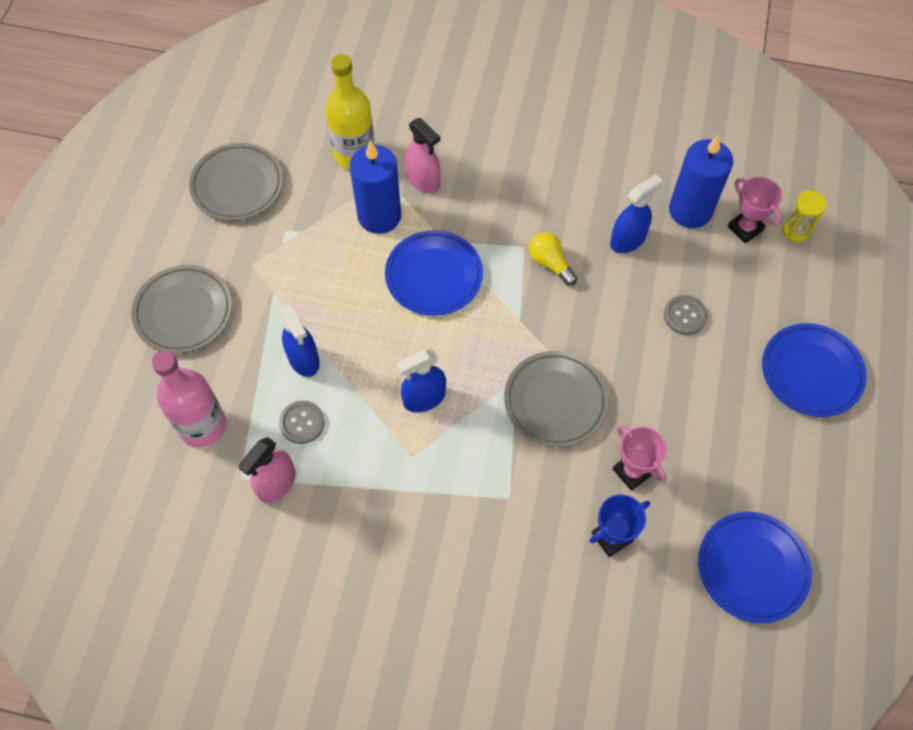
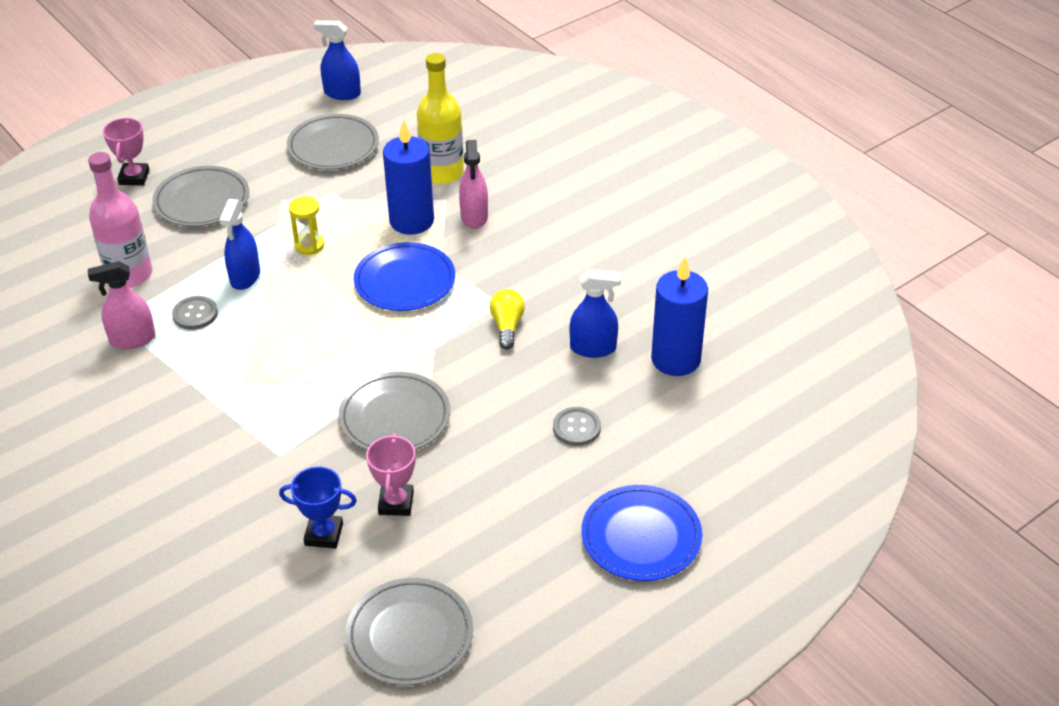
camera: 40 degrees right, 20 degrees down
blue spray bottle [397,350,446,413] -> blue spray bottle moved to [313,20,361,100]
blue plate [698,512,812,623] -> grey plate [345,578,473,686]
pink trophy [727,177,782,244] -> pink trophy moved to [103,118,149,185]
yellow hourglass [782,190,827,242] -> yellow hourglass moved to [289,196,324,255]

